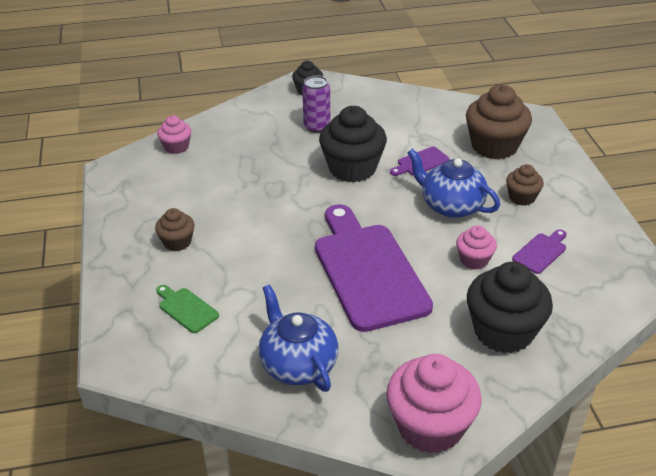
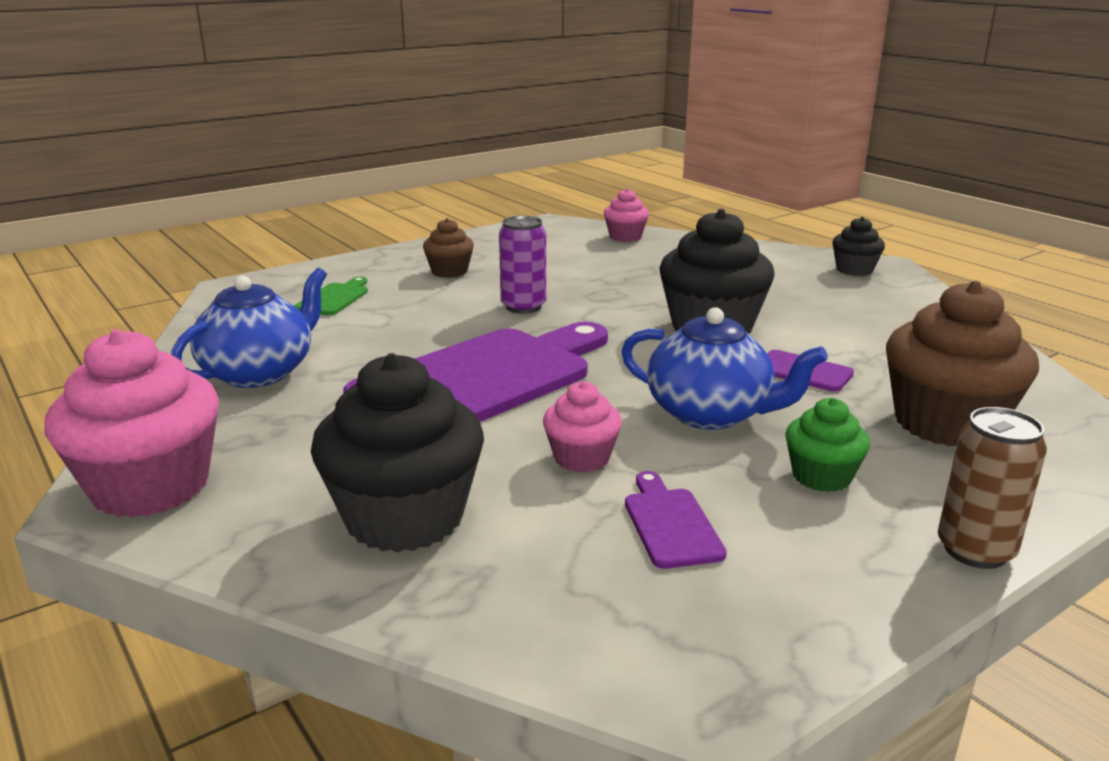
camera: 65 degrees right, 15 degrees down
purple can [302,75,330,133] -> purple can moved to [499,216,546,314]
blue teapot [408,148,500,218] -> blue teapot turned 105 degrees clockwise [621,307,828,430]
brown cupcake [506,164,544,206] -> green cupcake [785,398,870,492]
purple cutting board [512,229,567,274] -> purple cutting board turned 120 degrees counterclockwise [625,471,727,569]
none -> brown can [938,407,1047,569]

